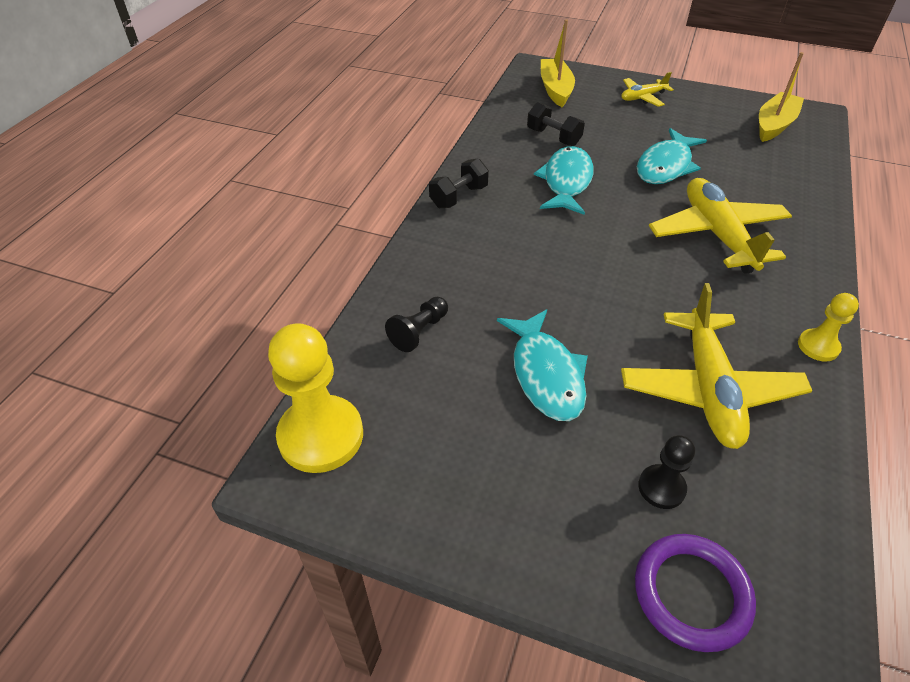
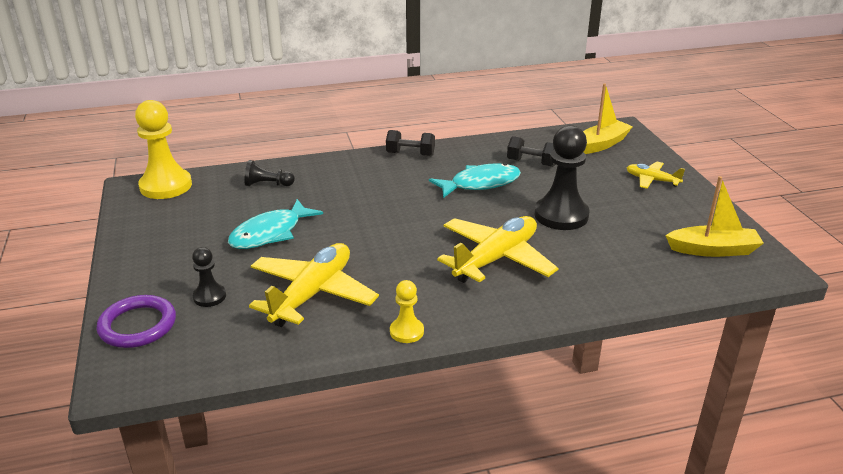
camera: 55 degrees right, 15 degrees down
black dumbbell [527,102,585,146] -> black dumbbell turned 75 degrees counterclockwise [507,136,555,167]
yellow plane [621,283,812,449] -> yellow plane turned 150 degrees clockwise [249,243,379,327]
turquoise fish [637,128,707,184] -> black pawn [534,125,589,230]

